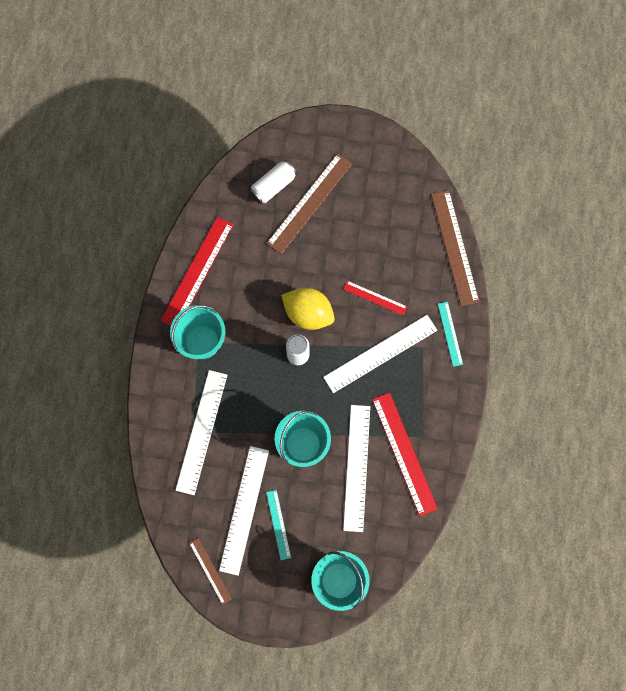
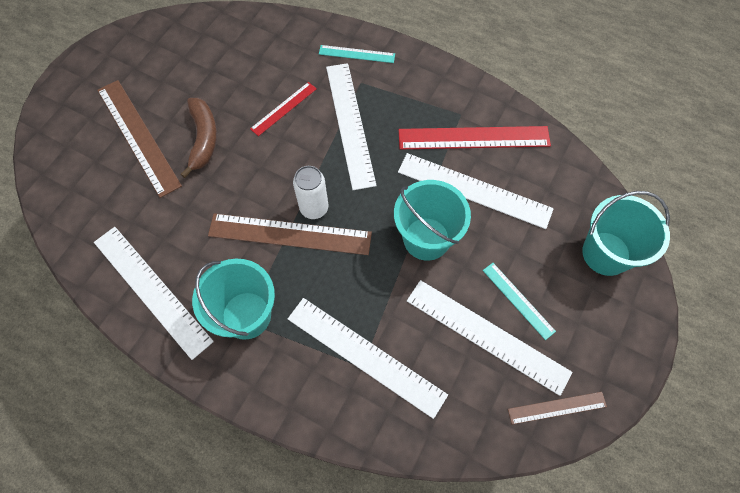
camera: 70 degrees left, 10 degrees down
red ruler [161,217,233,326] -> white ruler [94,227,214,360]
white can [250,160,297,204] -> none
turquoise ruler [266,490,291,560] -> turquoise ruler turned 45 degrees clockwise [483,263,556,340]
yellow lemon [281,288,334,330] -> none
brown ruler [431,190,479,306] -> brown ruler moved to [208,214,372,255]
none -> brown banana [180,98,217,178]

